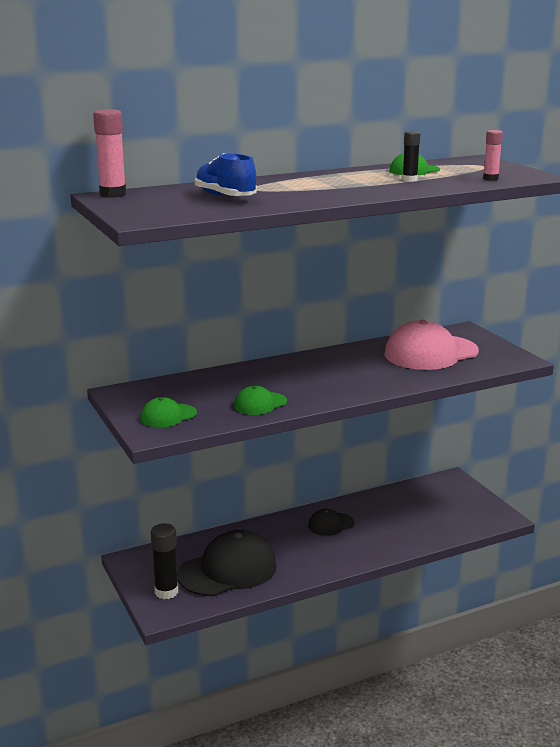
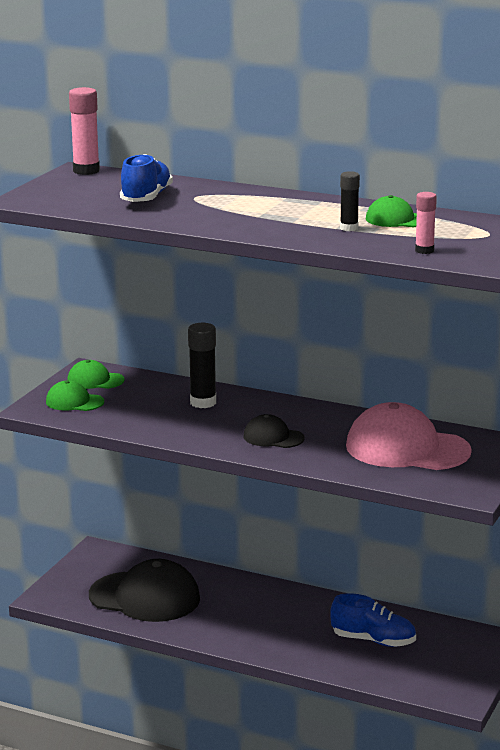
camera: 50 degrees right, 0 degrees up
black glue stick [151,523,178,599] -> black glue stick moved to [188,323,216,408]
green cap [234,386,287,415] -> green cap moved to [67,360,125,389]
black cap [308,509,355,536] -> black cap moved to [244,414,305,448]
none -> blue shoe [330,593,416,647]

